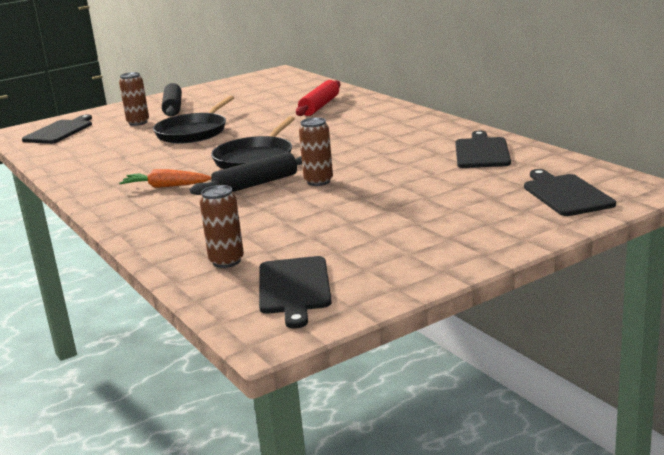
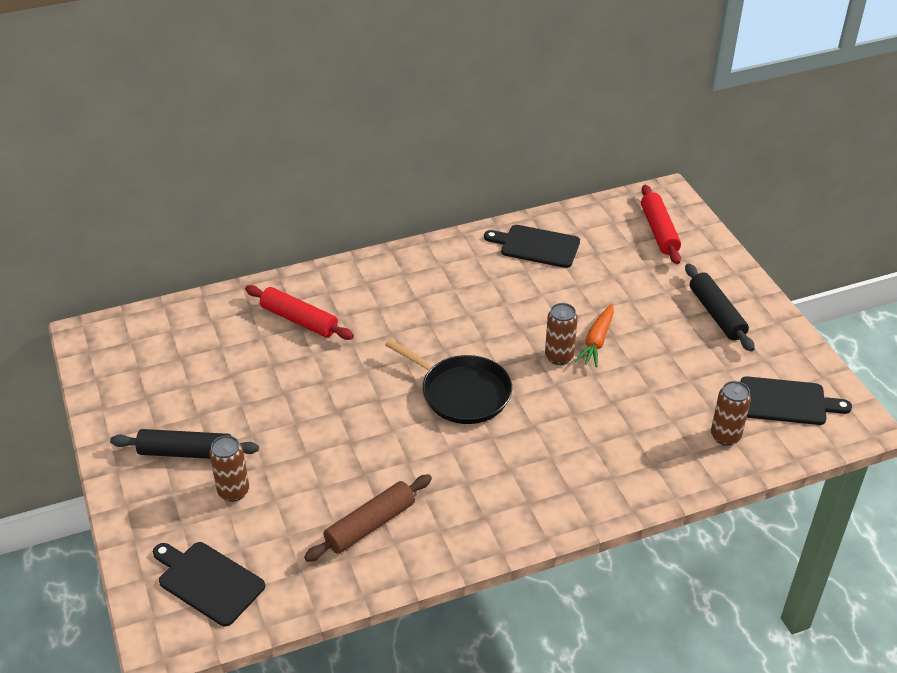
camera: 80 degrees left, 20 degrees up
orange carrot [119,169,211,188] -> orange carrot moved to [575,304,614,367]
black pan [153,96,234,143] -> none
black rolling pin [190,152,302,195] -> black rolling pin moved to [685,264,755,351]
black cutting board [524,169,616,216] -> red rolling pin [641,185,681,264]
none -> brown rolling pin [304,474,432,562]

